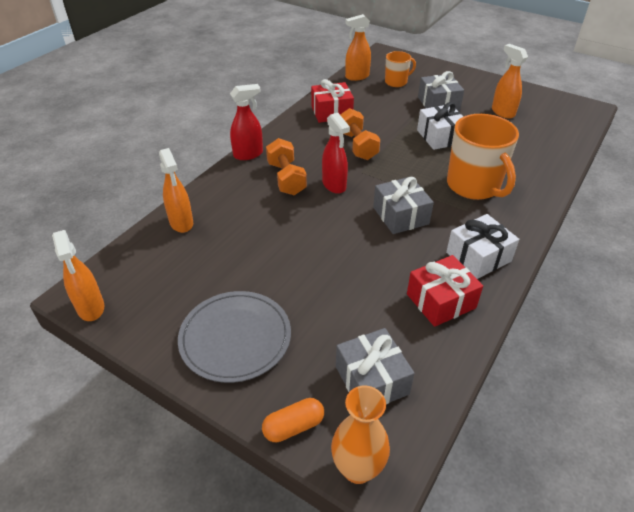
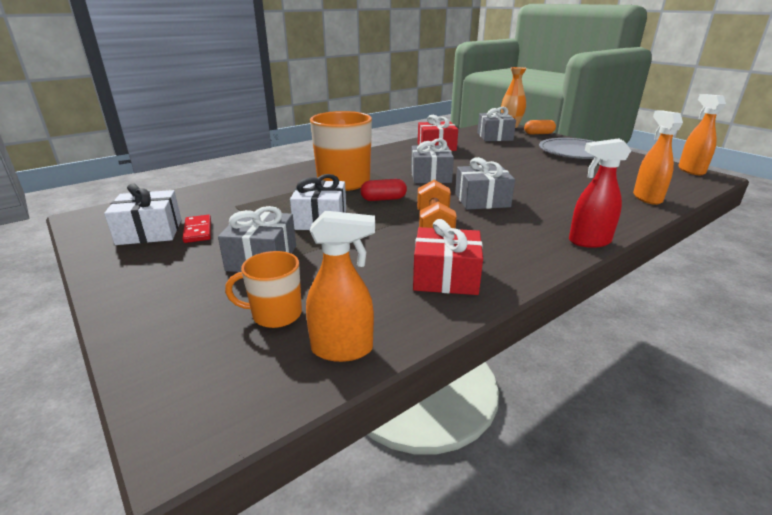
camera: 160 degrees left, 15 degrees down
orange dumbbell [266,138,307,195] -> none
red spray bottle [322,113,350,194] -> grey gift [455,157,515,210]
white gift [446,214,519,279] -> white gift moved to [104,183,182,245]
orange spray bottle [492,44,528,119] -> red domino [182,215,211,243]
none -> red capsule [360,179,407,201]

